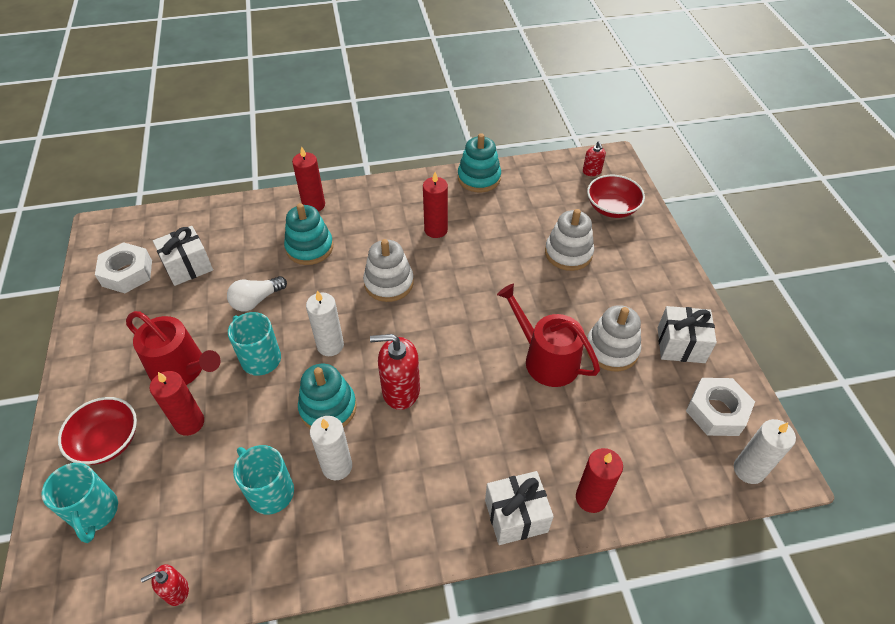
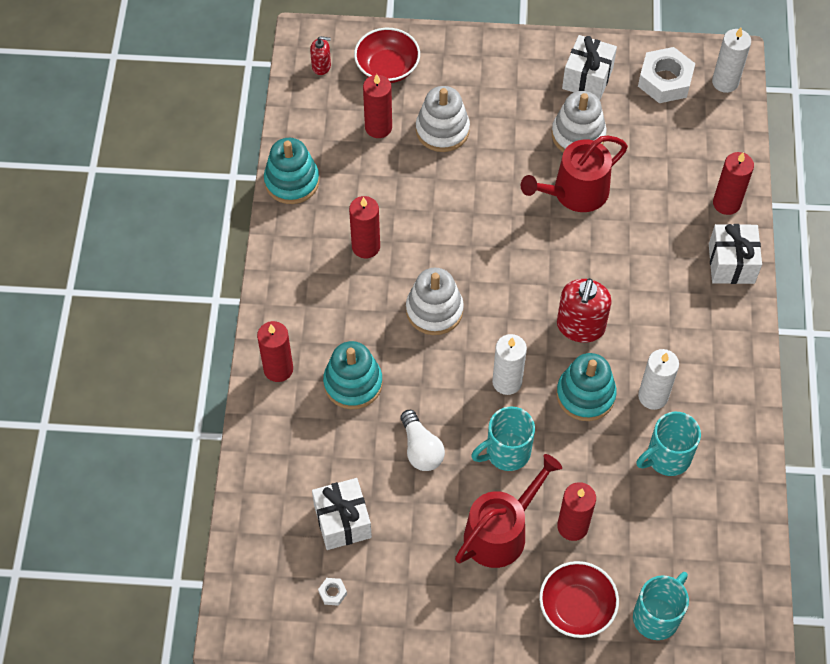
camera: 75 degrees left, 10 degrees up
turquoise mug [41,463,118,543] -> turquoise mug turned 45 degrees counterclockwise [633,572,689,640]
white nut [95,242,152,293] -> white nut [318,578,347,606], size x0.42
red soap dispenser [141,564,189,606] -> none
none -> red candle [363,74,392,138]

